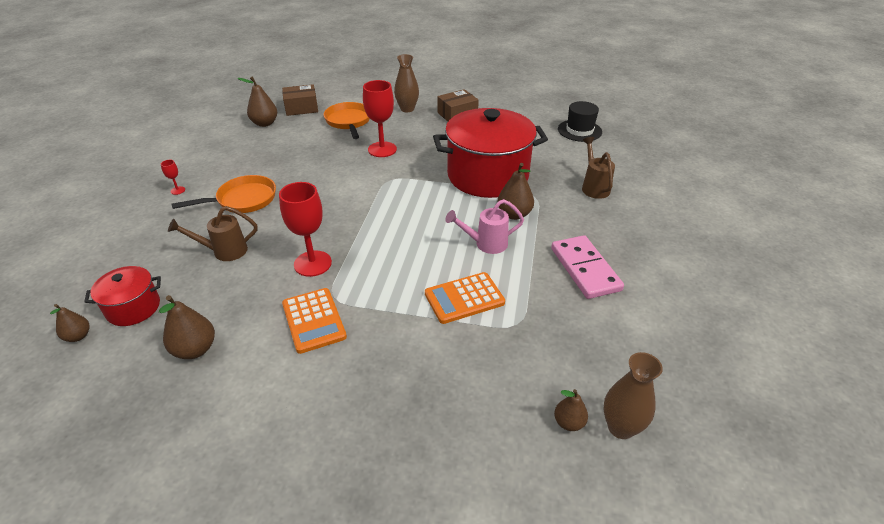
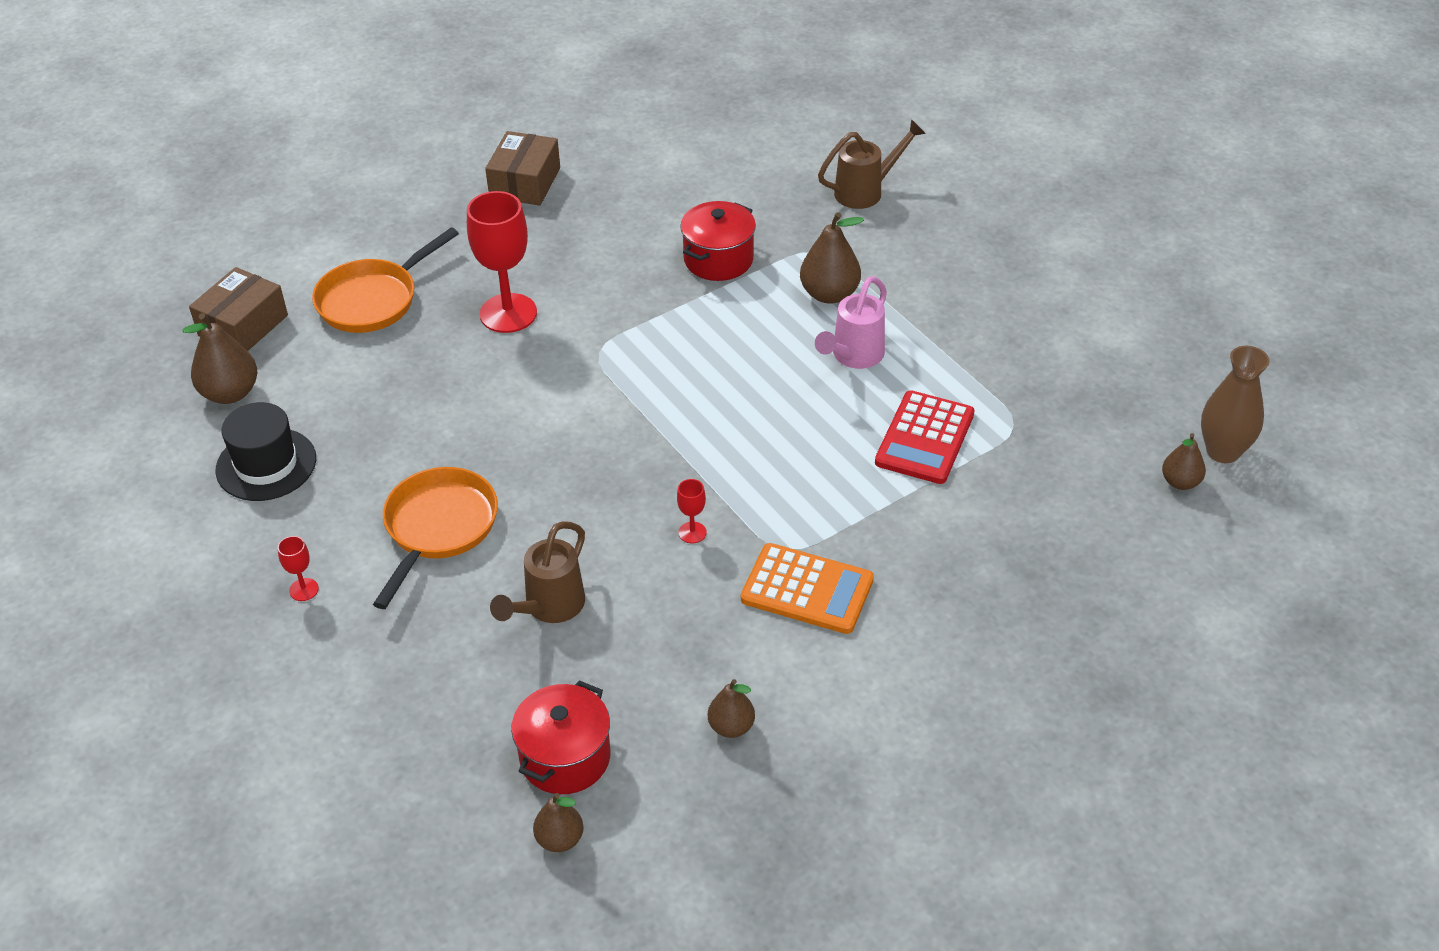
camera: 45 degrees left, 5 degrees up
brown pear [159,295,215,359] -> brown pear [708,679,755,738], size x0.62
red goblet [279,182,332,277] -> red goblet [677,479,707,543], size x0.44
orange pan [324,102,370,139] -> orange pan turned 75 degrees counterclockwise [312,227,459,333]
brown vase [394,54,419,112] -> none
orange calculator [425,272,505,324] -> red calculator [875,390,975,484]
red pot [433,108,548,198] -> red pot [680,201,756,281], size x0.48
pink domino [551,235,624,299] -> none
black hat [558,101,602,142] -> black hat moved to [216,402,316,501]
brown watering can [582,137,615,199] -> brown watering can turned 120 degrees clockwise [818,119,926,209]

